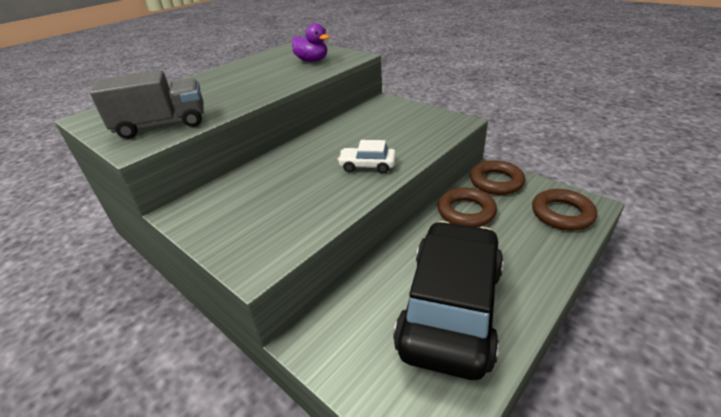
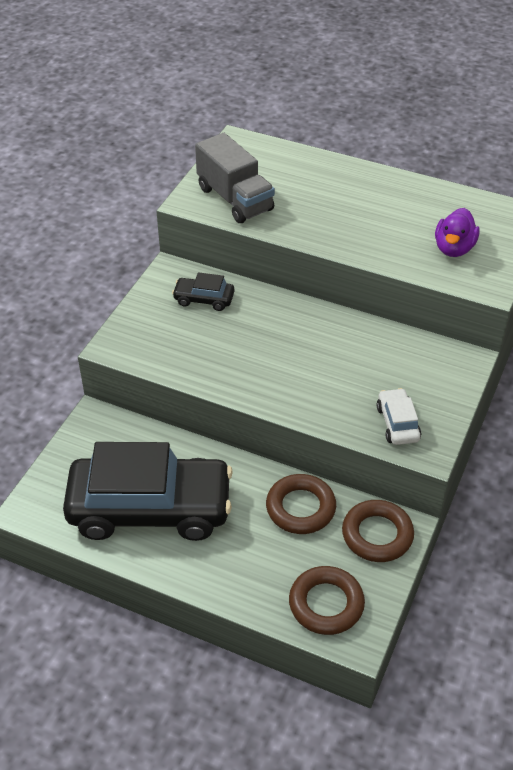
camera: 70 degrees right, 10 degrees up
white car [337,140,396,173] -> white car moved to [376,388,421,445]
none -> black car [172,272,234,311]

